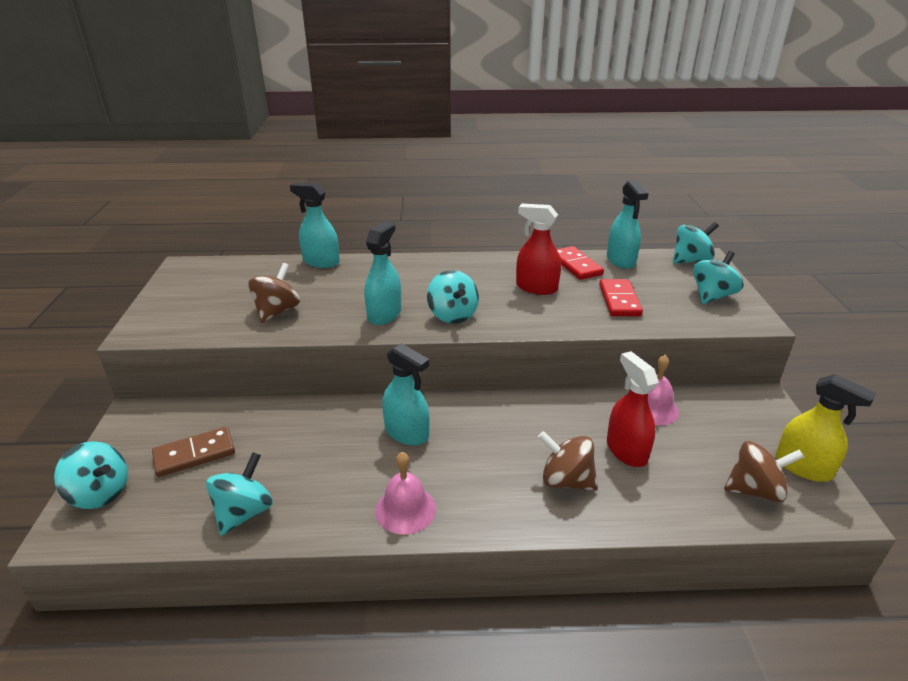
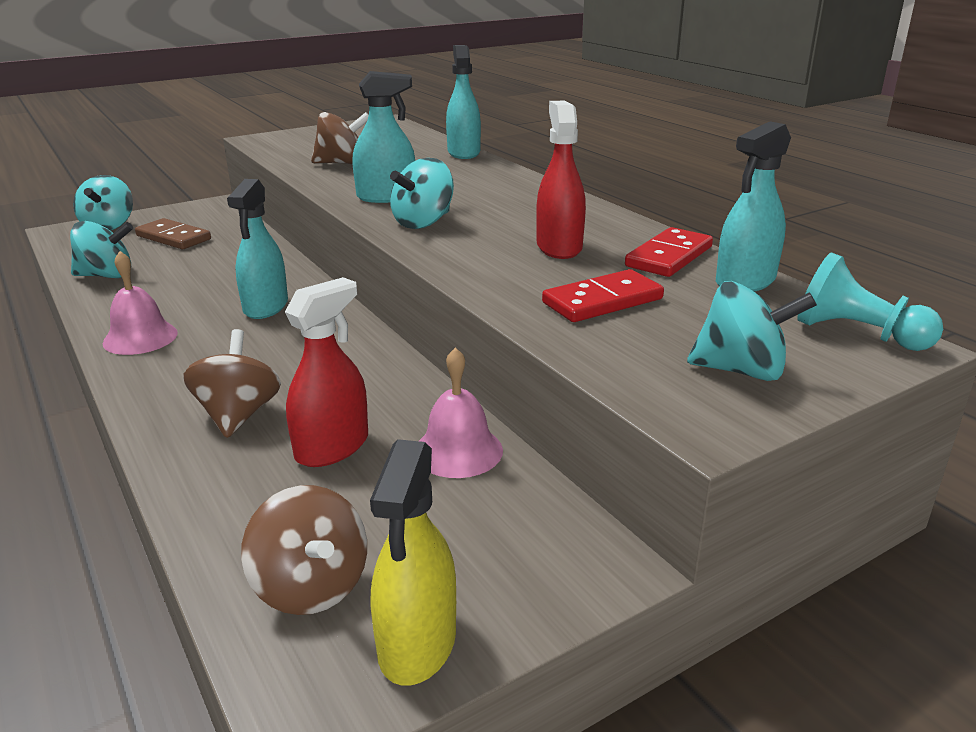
camera: 60 degrees right, 5 degrees down
turquoise spinning top [673,222,719,264] -> turquoise pawn [797,252,943,351]

